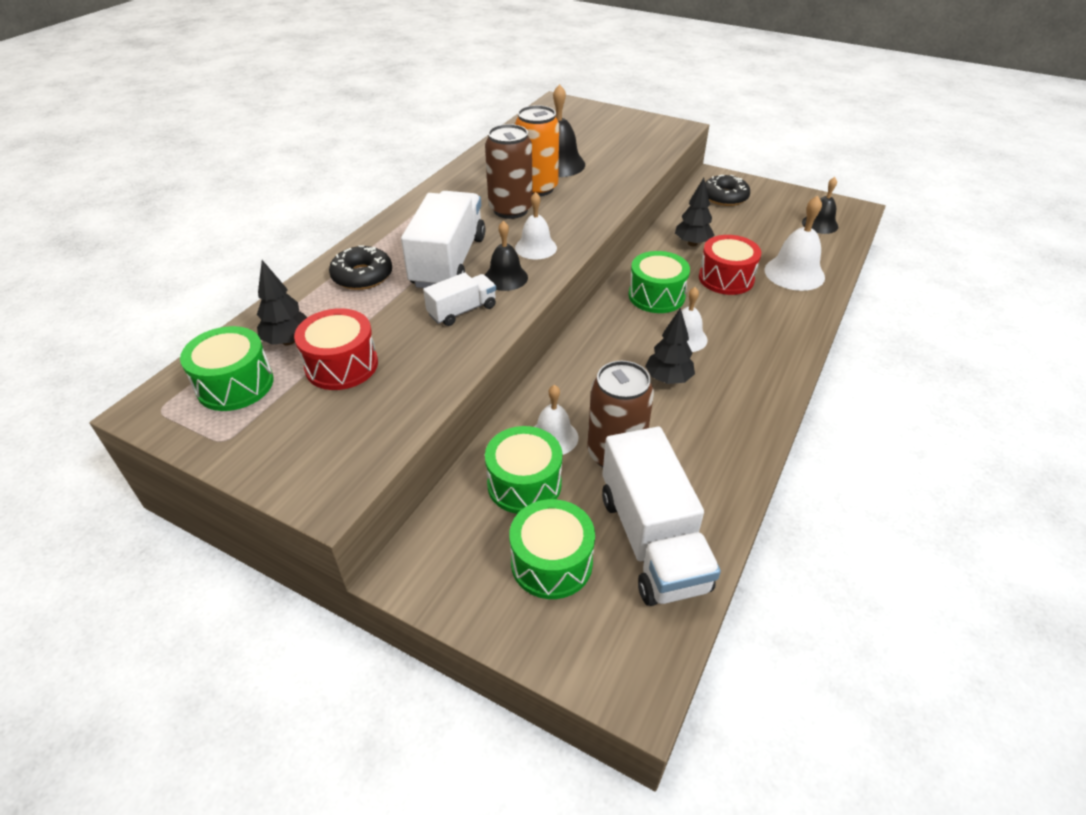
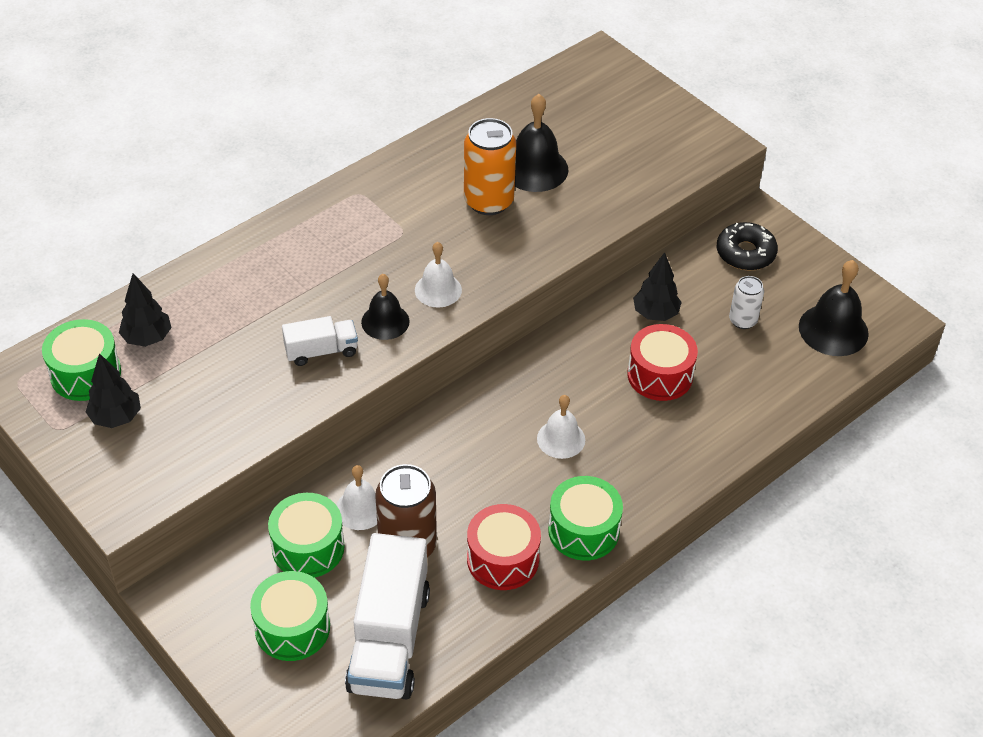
camera: 20 degrees right, 5 degrees up
red drum [294,308,378,390] -> red drum moved to [467,504,541,590]
black donut [329,245,392,290] -> none
white truck [401,191,485,288] -> none
brown can [485,124,533,219] -> none
green drum [629,251,690,313] -> green drum moved to [548,476,623,561]
black tree [645,307,695,384] -> black tree moved to [86,353,141,428]
white bell [764,195,825,291] -> none
black bell [802,177,838,234] -> black bell [799,260,869,356], size x1.52
none -> white can [729,276,764,329]

